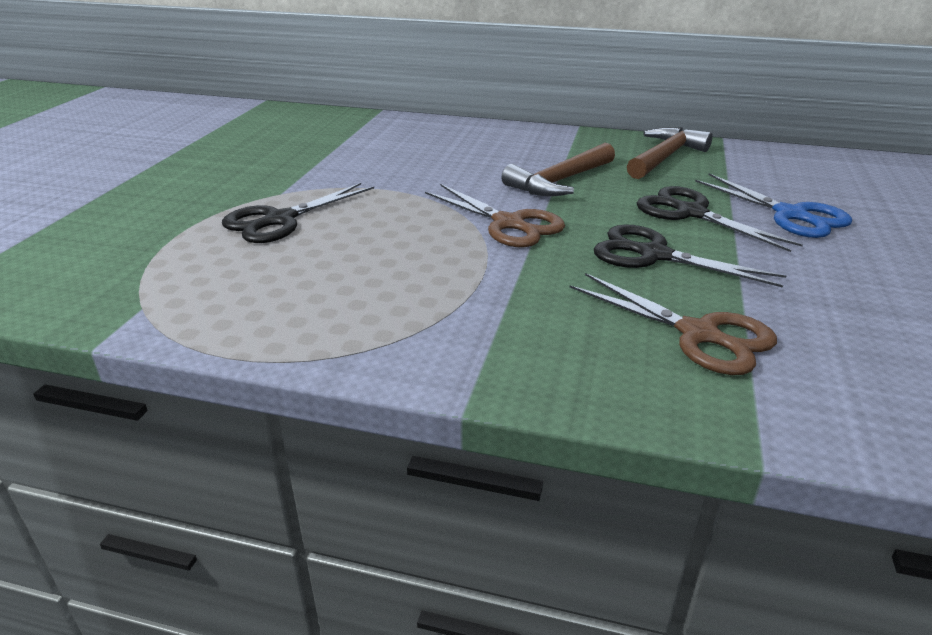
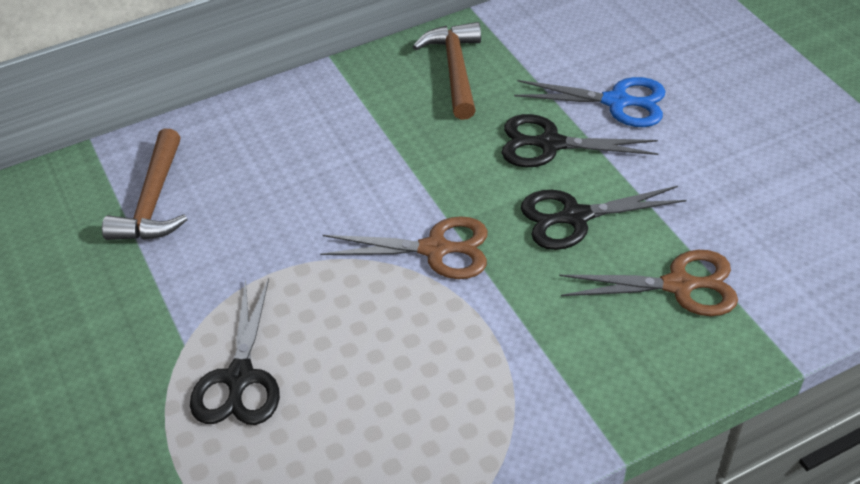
camera: 40 degrees left, 15 degrees up
brown hammer [502,143,615,197] -> brown hammer moved to [102,129,188,240]

